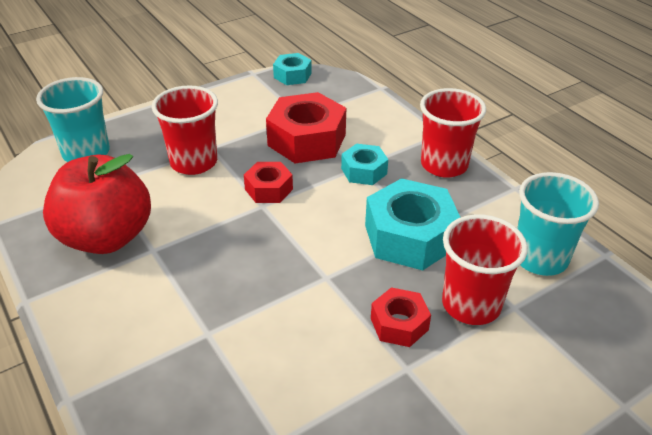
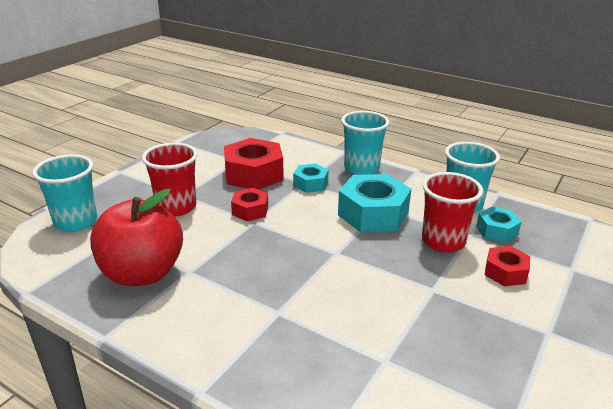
camera: 25 degrees left, 10 degrees down
turquoise nut [273,53,312,85] -> turquoise nut moved to [476,207,521,243]
red nut [371,287,431,347] -> red nut moved to [485,246,530,286]
red cup [420,88,486,178] -> turquoise cup [341,111,389,175]

